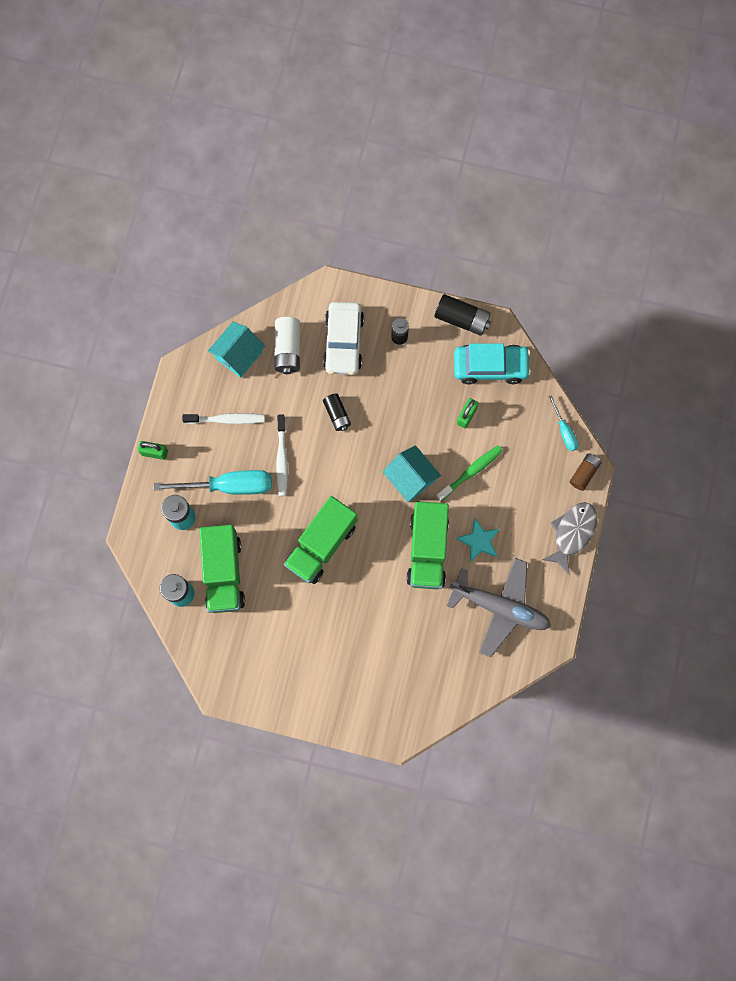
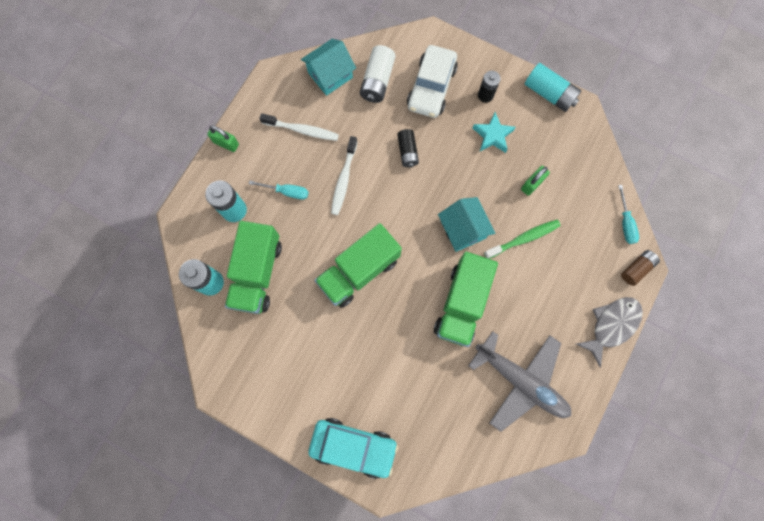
camera: 15 degrees right, 0 degrees up
turquoise screwdriver [154,470,272,495] -> turquoise screwdriver [249,180,308,200], size x0.52
black battery [435,294,491,336] -> turquoise battery [525,63,581,112]
turquoise car [454,344,531,384] -> turquoise car moved to [308,418,398,479]
turquoise star [457,518,500,562] -> turquoise star moved to [473,112,516,153]

